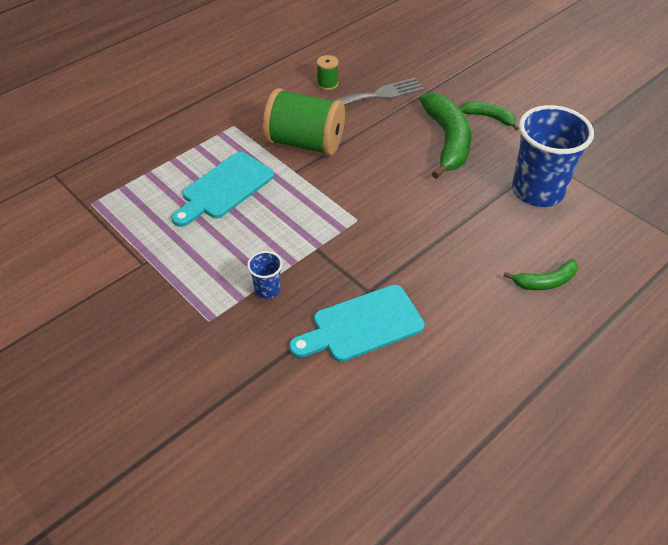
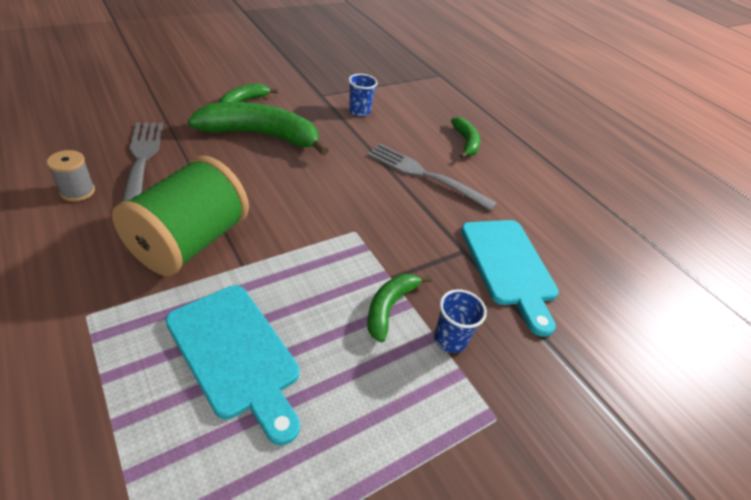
camera: 85 degrees left, 5 degrees down
green spool [317,55,338,90] -> grey spool [47,150,95,202]
blue cup [512,105,594,207] -> blue cup [348,74,378,117], size x0.44
none -> grey fork [367,144,497,211]
none -> green banana [367,274,432,343]

